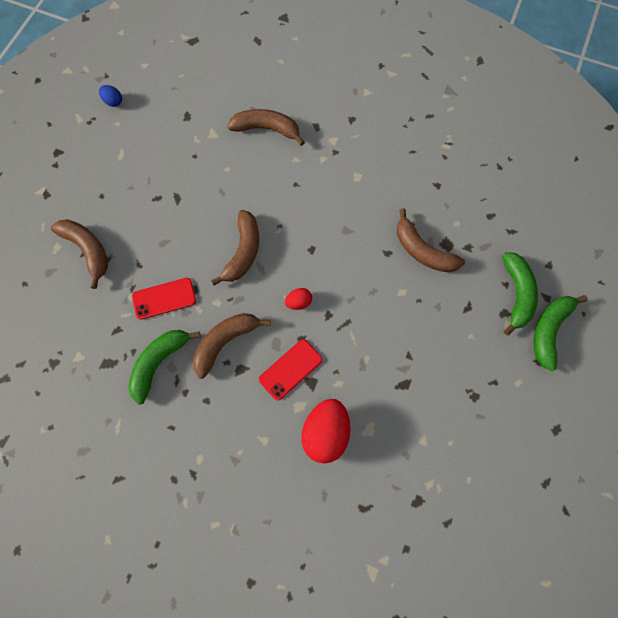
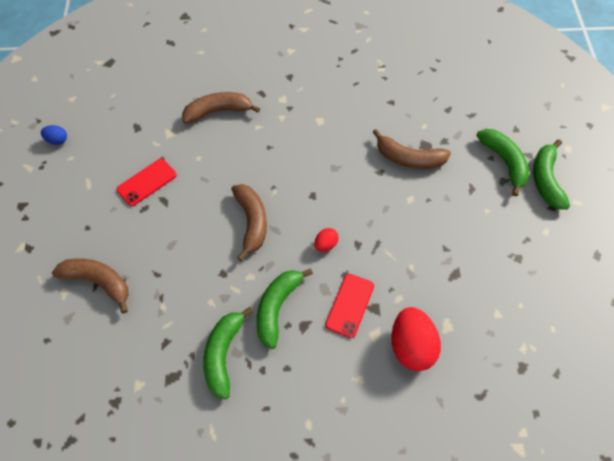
camera: 25 degrees left, 10 degrees down
red phone [132,278,196,320] -> red phone moved to [116,159,177,206]
brown banana [193,313,271,379] -> green banana [256,268,313,349]

